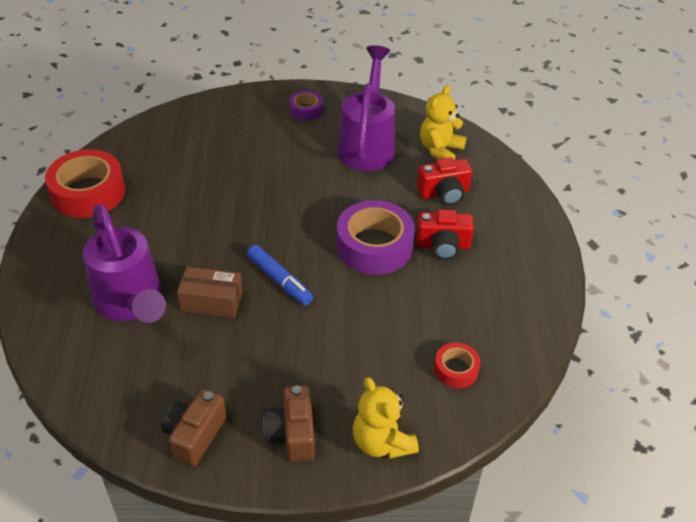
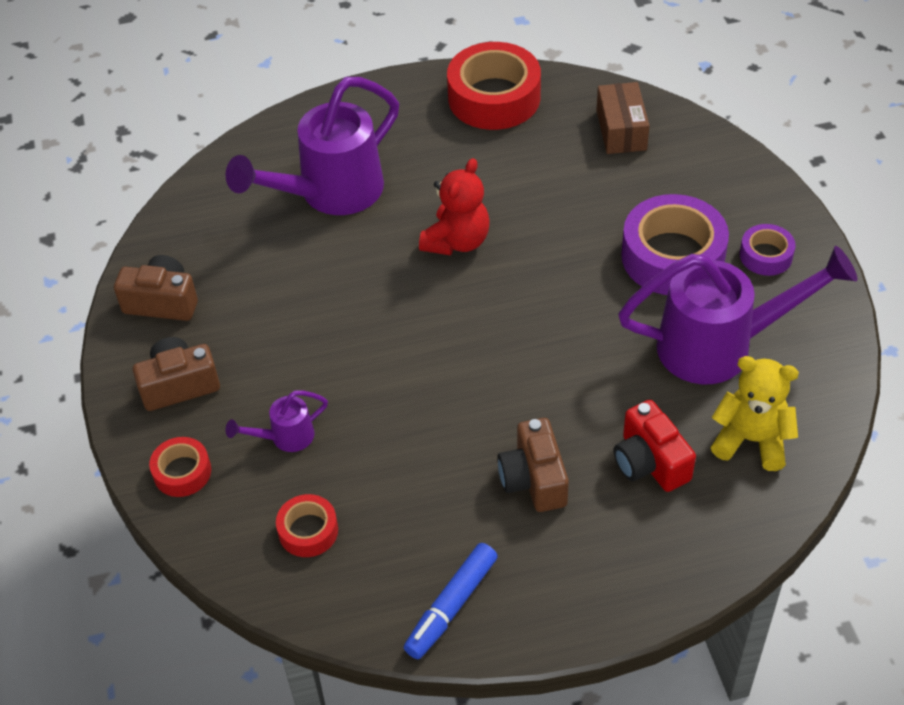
camera: 80 degrees right, 5 degrees up
brown box [177,266,243,318] -> brown box moved to [596,82,650,154]
blue marker [247,245,313,305] -> blue marker moved to [404,543,498,659]
purple tape [337,200,415,275] -> purple tape moved to [621,194,729,295]
yellow teddy bear [353,377,419,459] -> red tape [149,437,211,497]
red camera [416,209,474,260] -> brown camera [497,418,569,512]
none -> purple watering can [226,390,328,452]
none -> red teddy bear [419,158,490,256]

